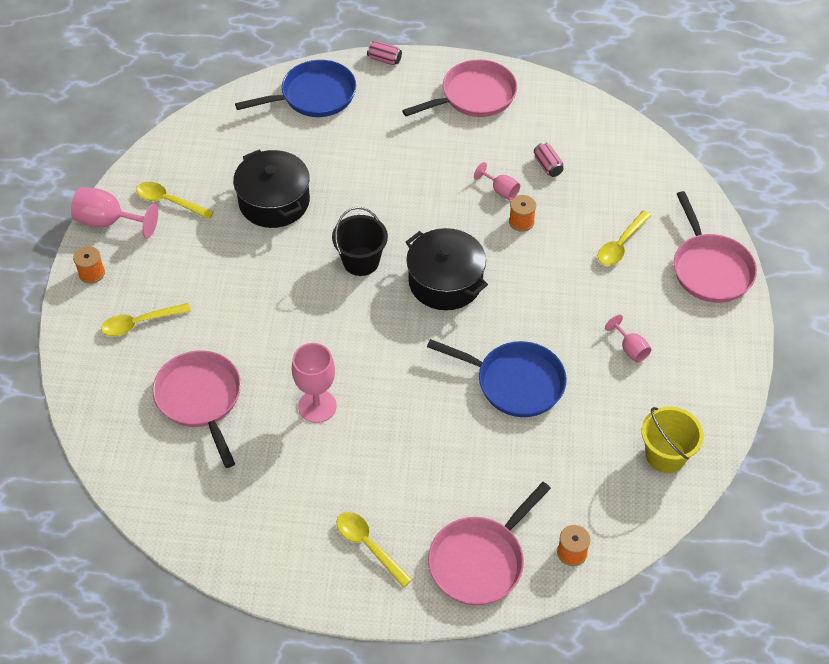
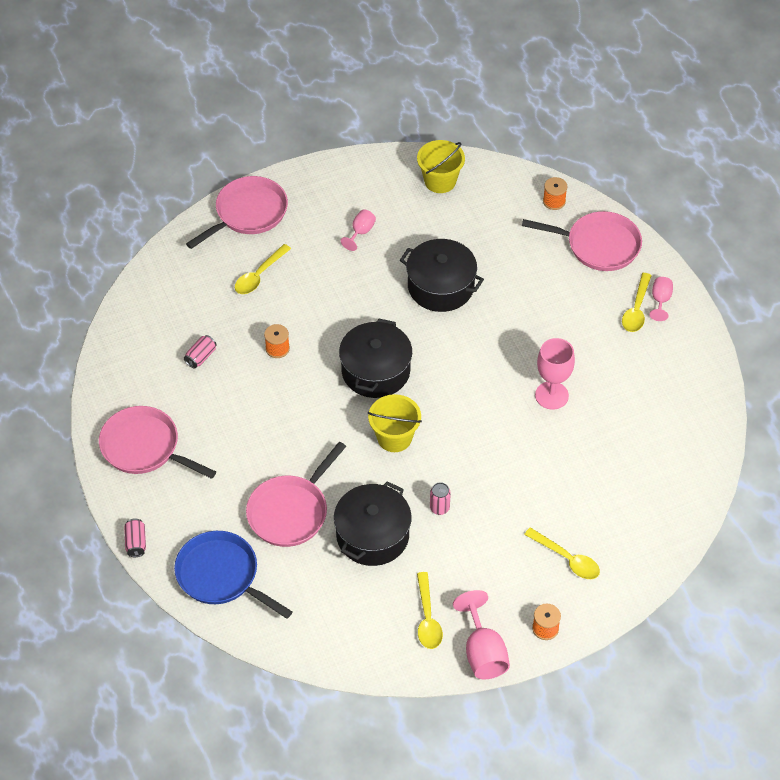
camera: 120 degrees left, 0 degrees up
pink pan [153,350,241,468] -> pink pan moved to [246,442,346,547]
black bucket [332,207,388,276] -> yellow bucket [368,394,422,452]
blue pan [427,339,567,417] -> black pot [400,239,484,312]
pink goblet [474,162,520,200] -> pink goblet moved to [649,277,673,321]
yellow spoon [598,210,652,265] -> yellow spoon turned 120 degrees clockwise [235,244,291,294]
none -> pink can [430,482,451,515]

